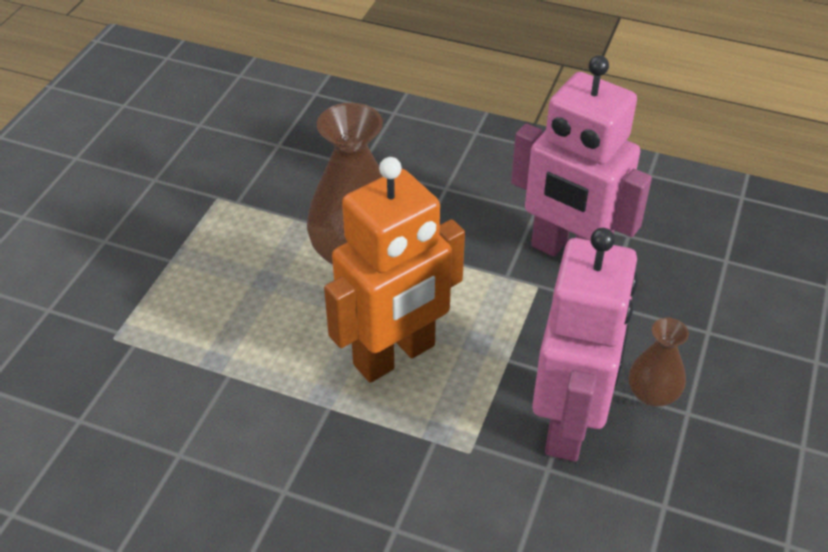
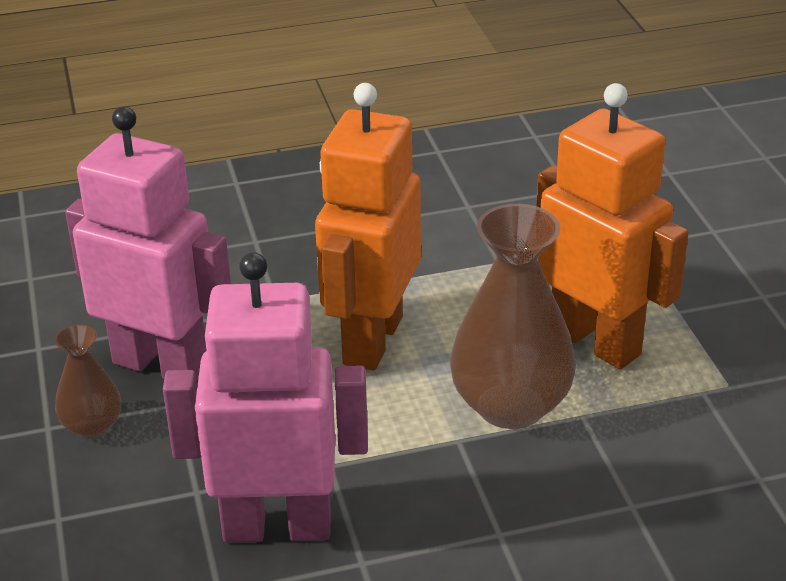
camera: 145 degrees right, 10 degrees down
pink robot [532,228,638,462] -> pink robot turned 135 degrees clockwise [65,106,231,381]
none -> orange robot [537,83,689,369]

